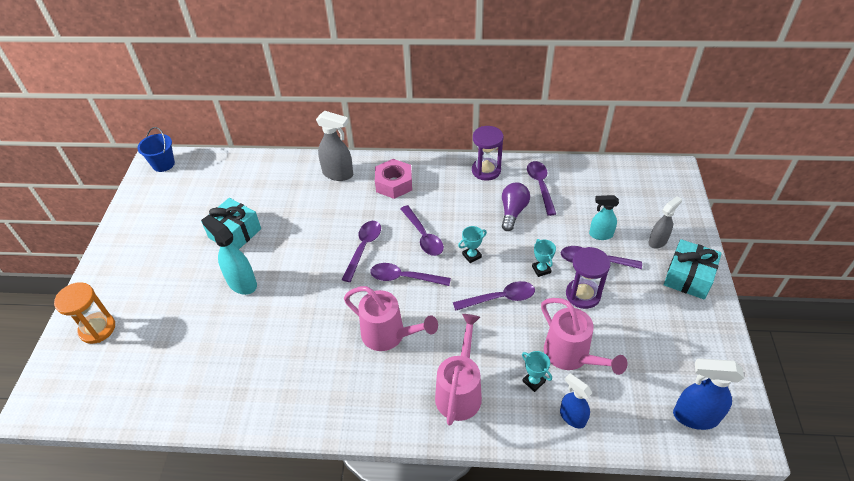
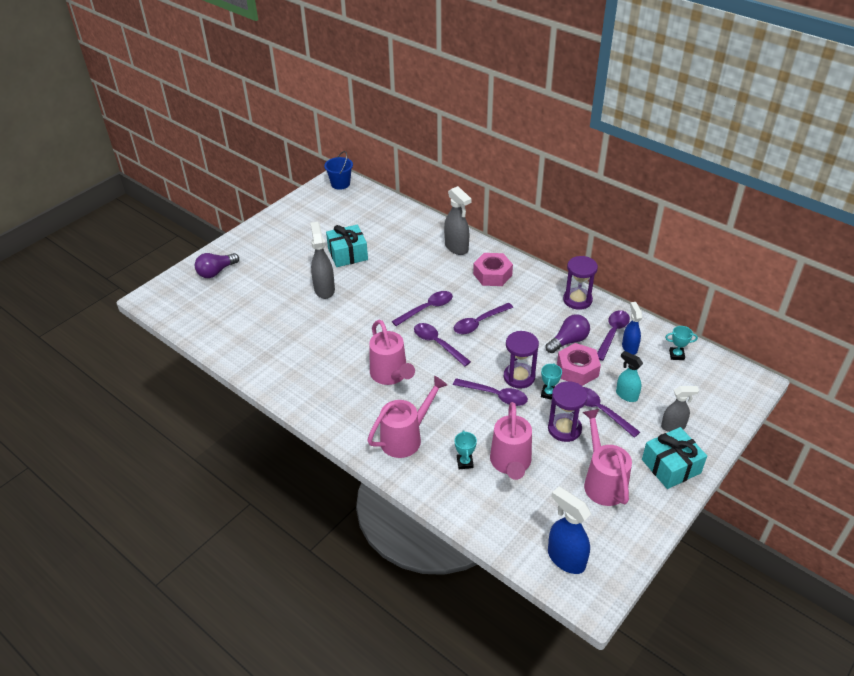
camera: 35 degrees right, 5 degrees down
orange hourglass [54,282,115,344] -> purple light bulb [195,253,239,278]
turquoise spray bottle [201,215,257,295] -> grey spray bottle [310,222,335,299]
purple spoon [401,205,444,256] -> purple spoon turned 45 degrees clockwise [454,303,513,334]
turquoise trophy [458,226,487,263] -> turquoise trophy moved to [665,326,698,360]
blue spray bottle [560,373,592,428] -> blue spray bottle moved to [622,302,642,355]
none -> purple hourglass [504,331,539,389]
none -> pink nut [557,343,601,386]
none -> pink watering can [583,409,632,506]

